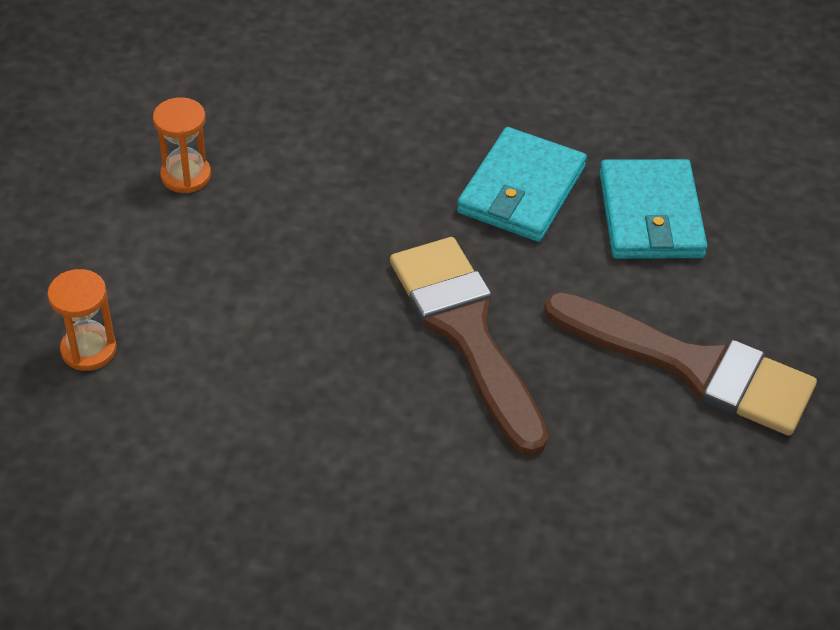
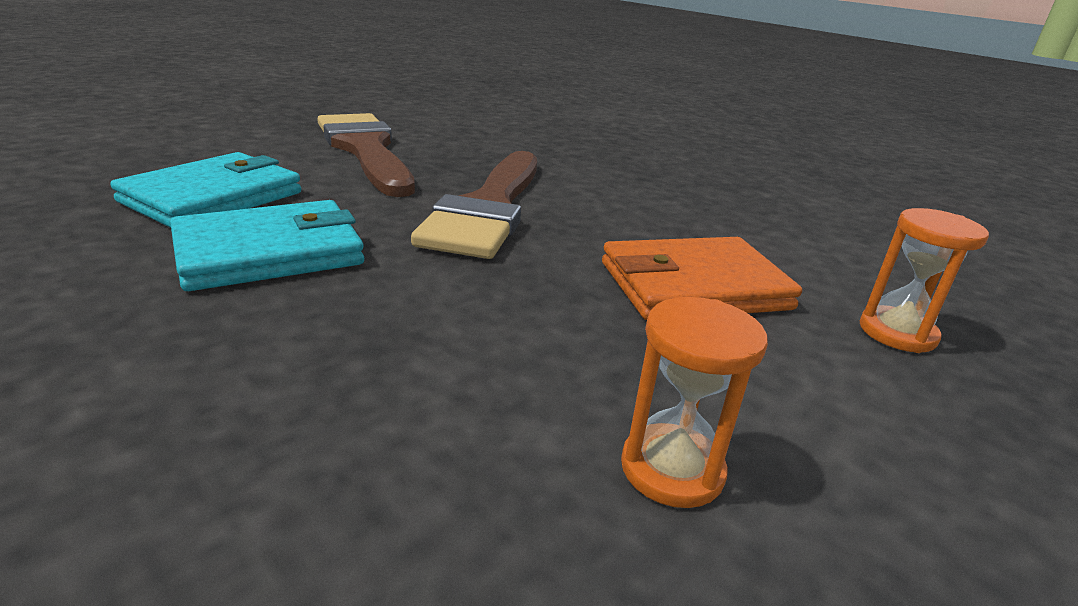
camera: 145 degrees left, 20 degrees down
none -> orange wallet [602,237,802,320]

